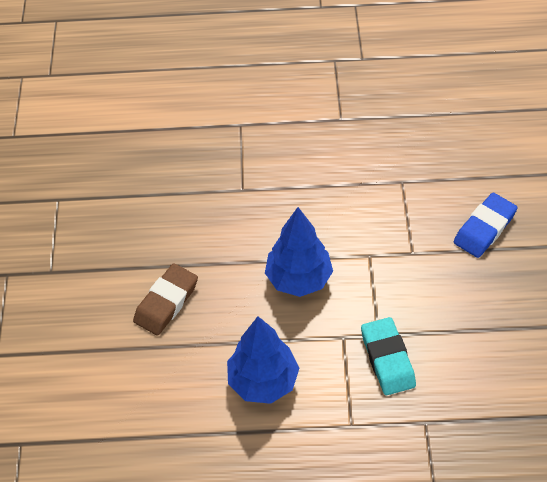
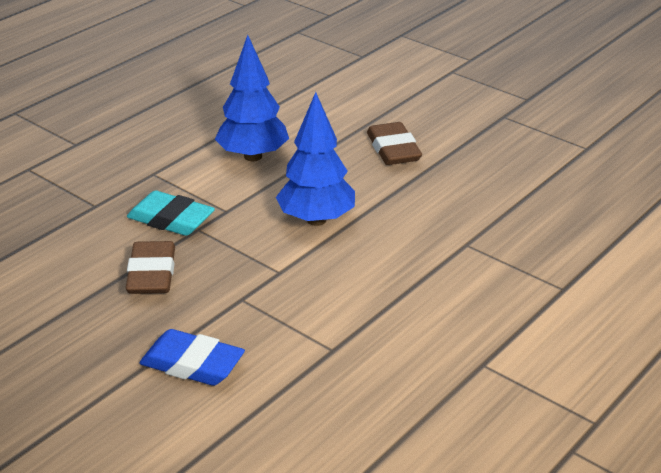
camera: 130 degrees right, 20 degrees down
blue eraser [454,193,517,258] -> blue eraser turned 60 degrees counterclockwise [139,329,245,386]
none -> brown eraser [126,241,175,294]

